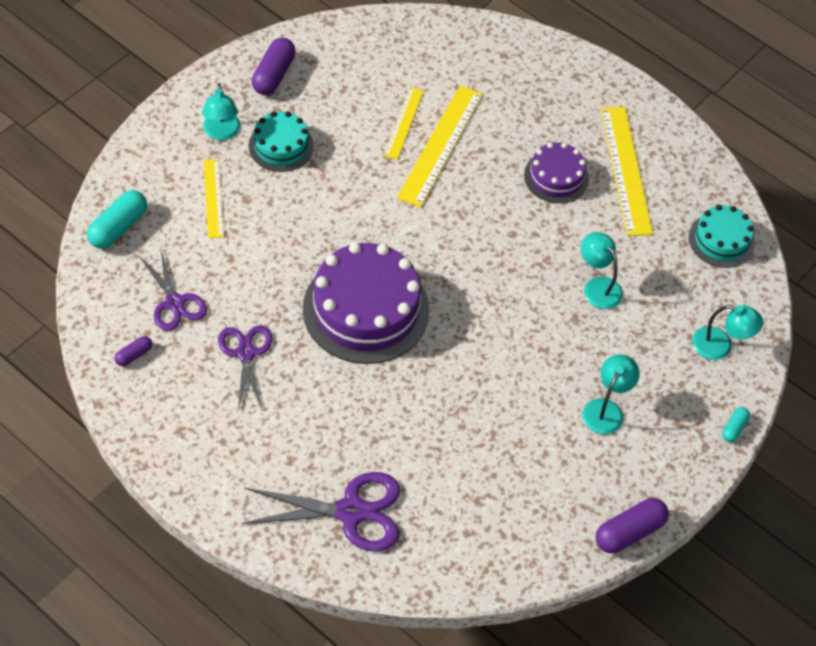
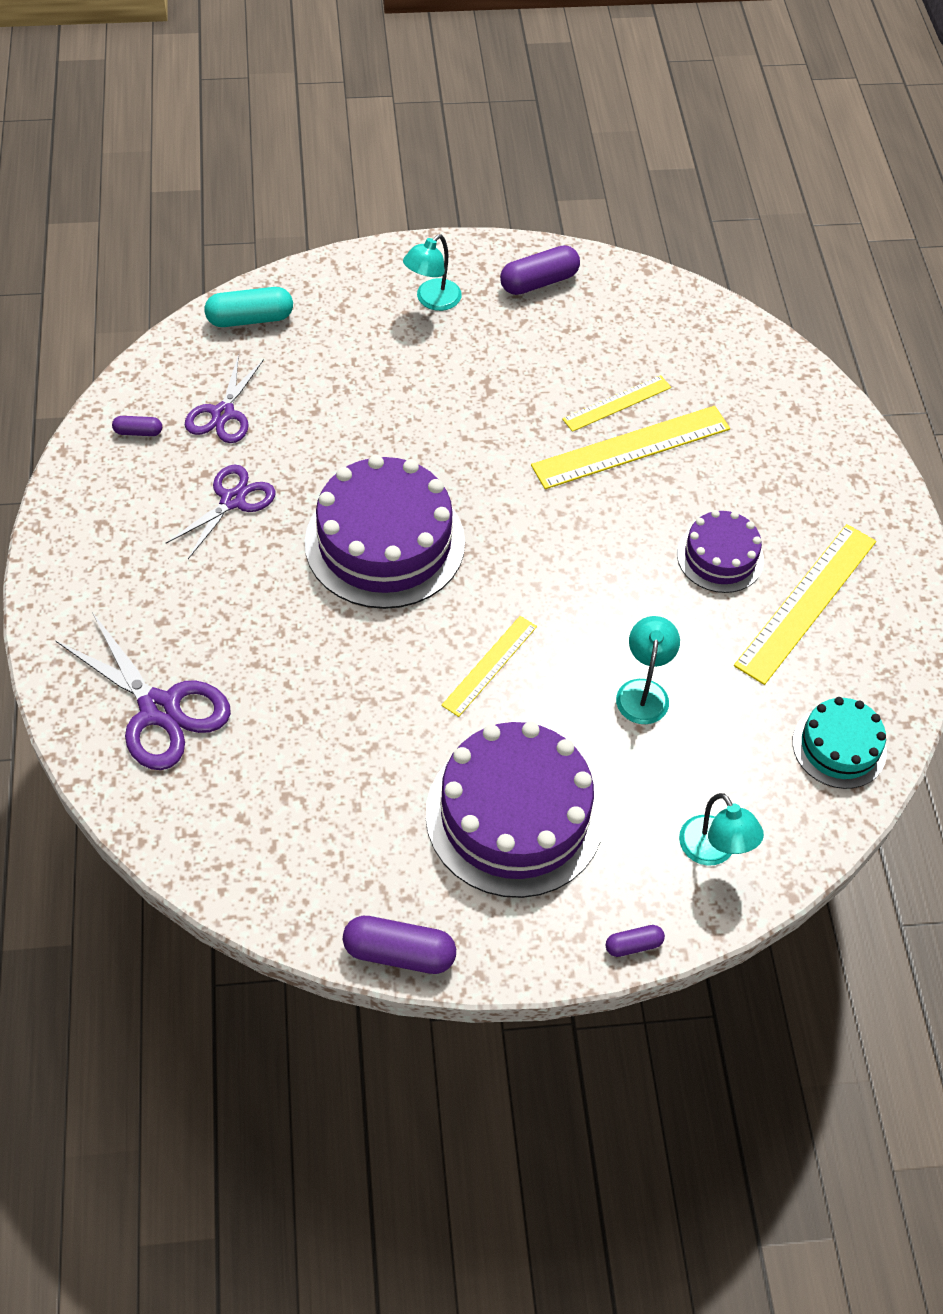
camera: 45 degrees right, 0 degrees up
yellow ruler [204,159,224,238] -> yellow ruler moved to [441,616,537,717]
turquoise cake [249,111,314,172] -> none
turquoise lamp [582,354,640,434] -> purple cake [426,722,604,898]
turquoise capsule [722,407,750,442] -> purple capsule [606,925,665,957]

